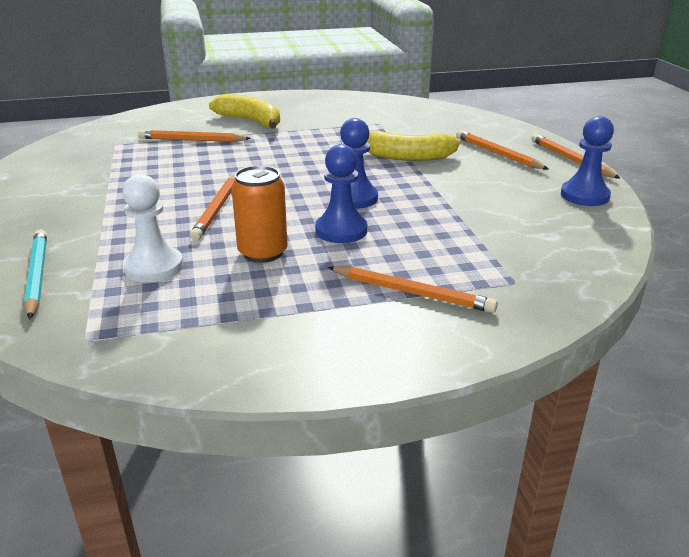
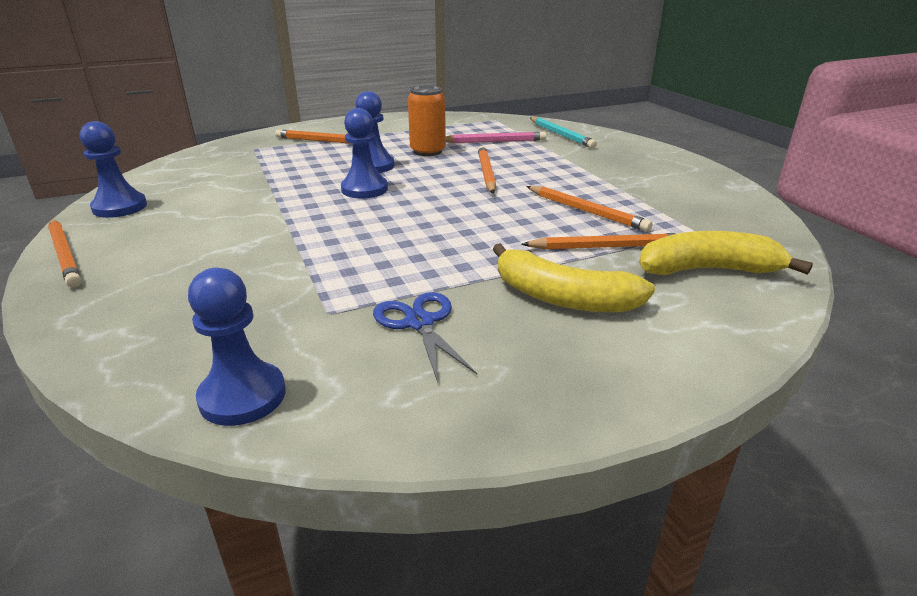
camera: 170 degrees right, 0 degrees up
white pawn [122,174,183,283] -> pink pencil [446,132,547,143]
yellow banana [367,131,460,161] -> yellow banana moved to [639,231,813,275]
orange pencil [456,130,548,169] -> orange pencil moved to [526,186,653,232]
none -> blue pawn [188,268,286,426]
none -> blue scissors [373,292,477,383]

